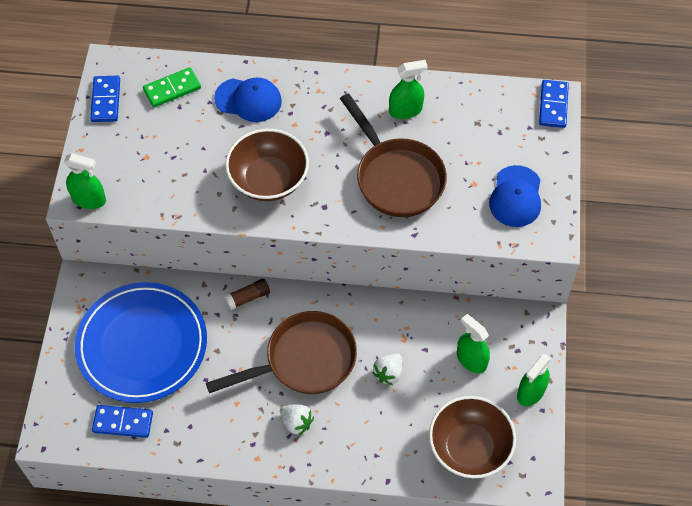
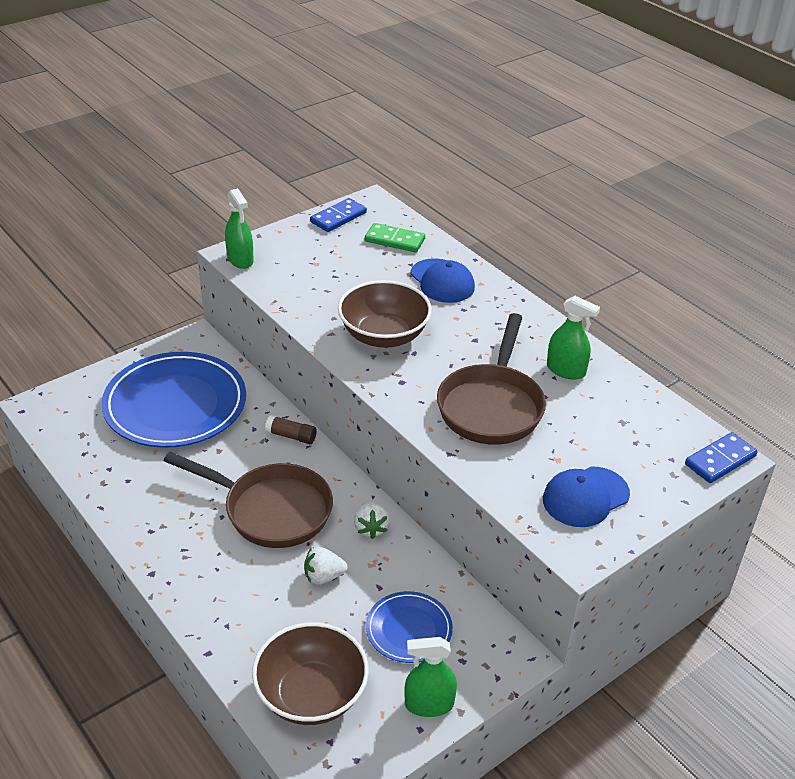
camera: 45 degrees right, 20 degrees down
blue domino [92,405,153,438] -> none
white strawberry [280,404,314,436] -> white strawberry moved to [354,502,390,539]
green spray bottle [457,314,490,373] -> blue plate [366,591,453,663]

